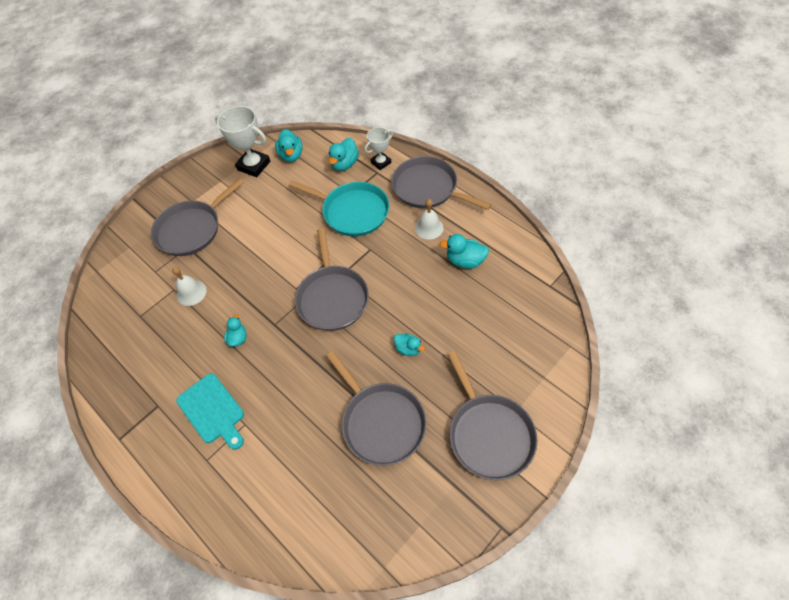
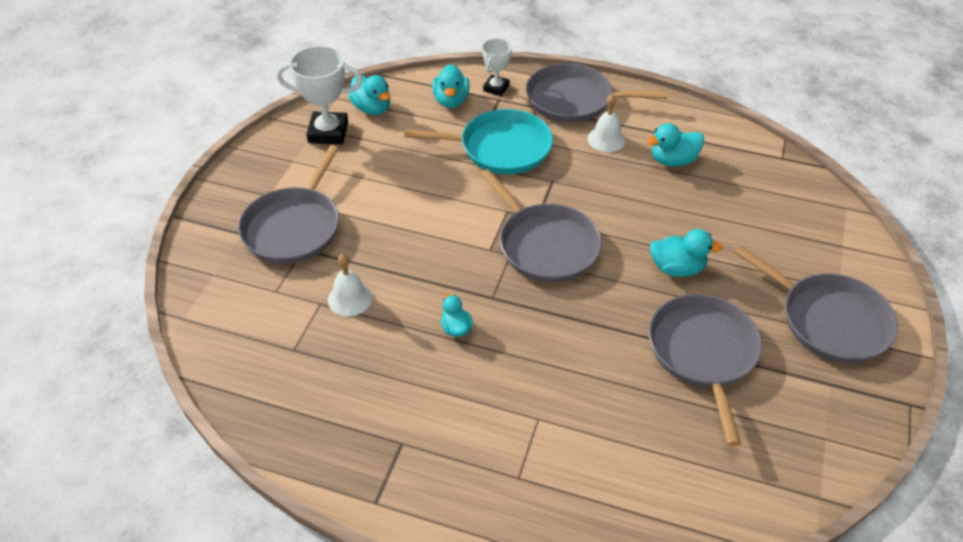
camera: 30 degrees left, 10 degrees down
turquoise cutting board [176,373,244,450] -> none
grey pan [326,351,427,466] -> grey pan turned 120 degrees counterclockwise [649,294,762,446]
turquoise duck [394,333,425,356] -> turquoise duck [650,229,723,277], size x1.54

